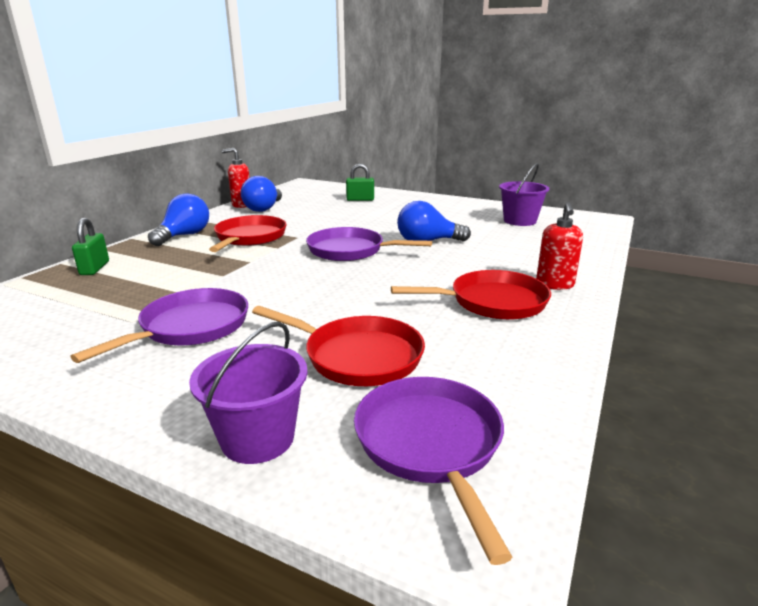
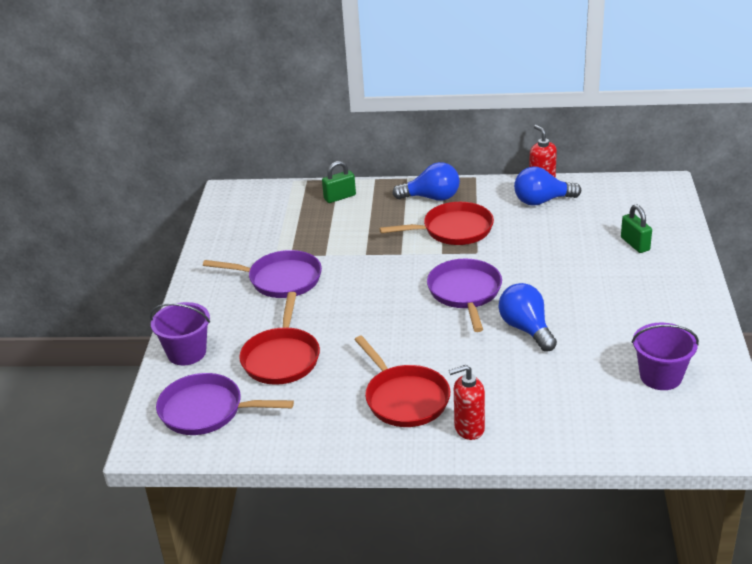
camera: 70 degrees right, 10 degrees up
purple pan [354,377,512,565] -> purple pan turned 135 degrees counterclockwise [156,373,294,435]

